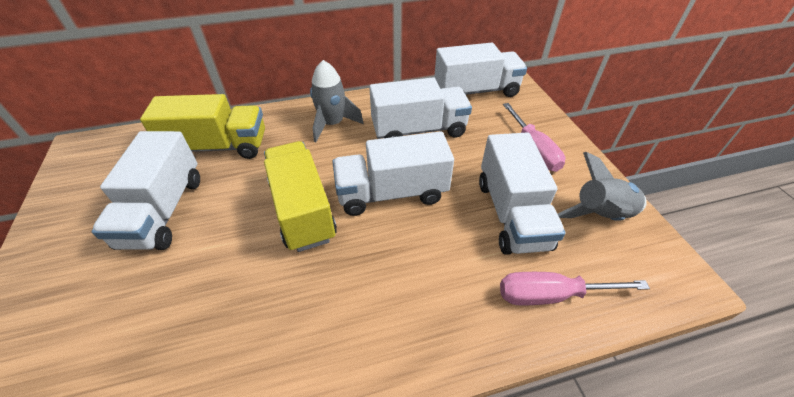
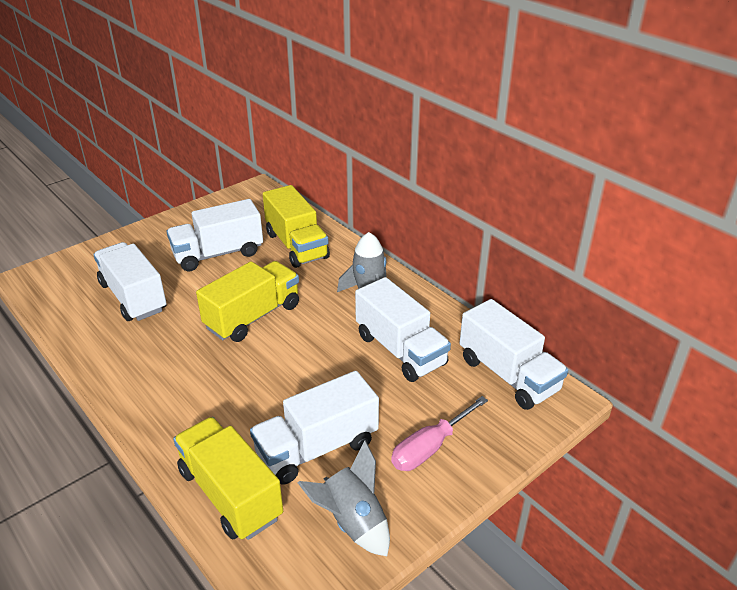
camera: 65 degrees right, 10 degrees down
white truck [332,131,454,216] -> white truck moved to [93,242,167,321]
pink screwdriver [500,272,650,305] -> yellow truck [173,417,283,540]

